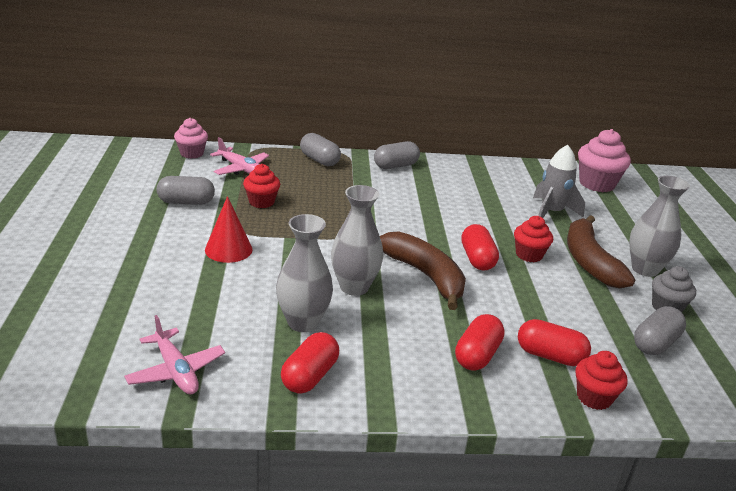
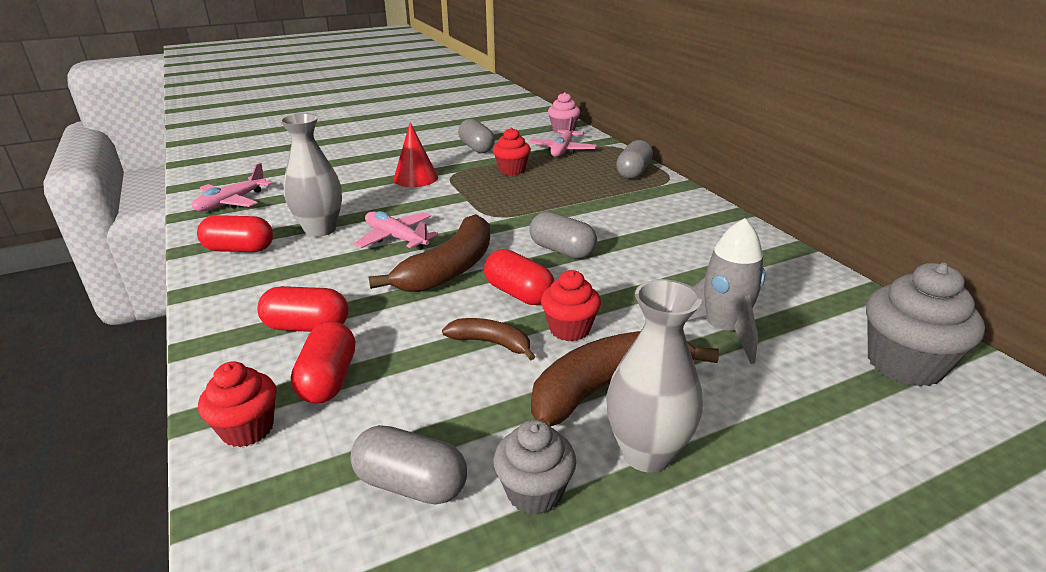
camera: 70 degrees right, 0 degrees up
grey vase [331,185,383,296] -> pink plane [354,211,439,250]
grey capsule [374,141,420,169] -> grey capsule moved to [529,211,597,259]
red capsule [461,224,499,271] -> red capsule turned 75 degrees clockwise [484,249,554,305]
pink cupcake [578,129,631,192] -> grey cupcake [866,262,985,387]
none -> brown banana [442,318,535,361]

